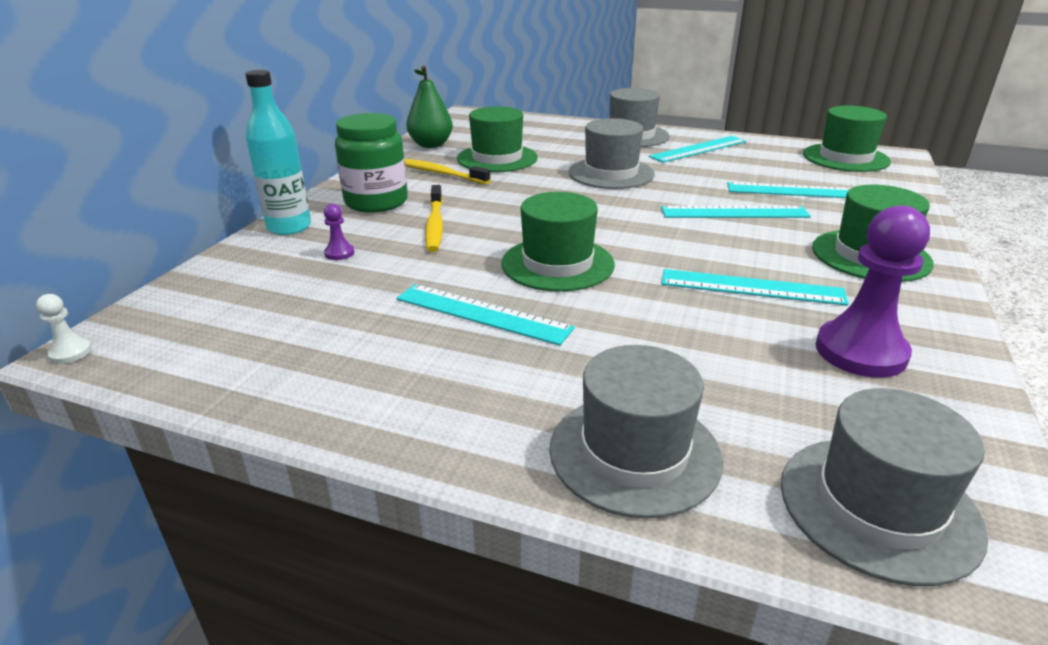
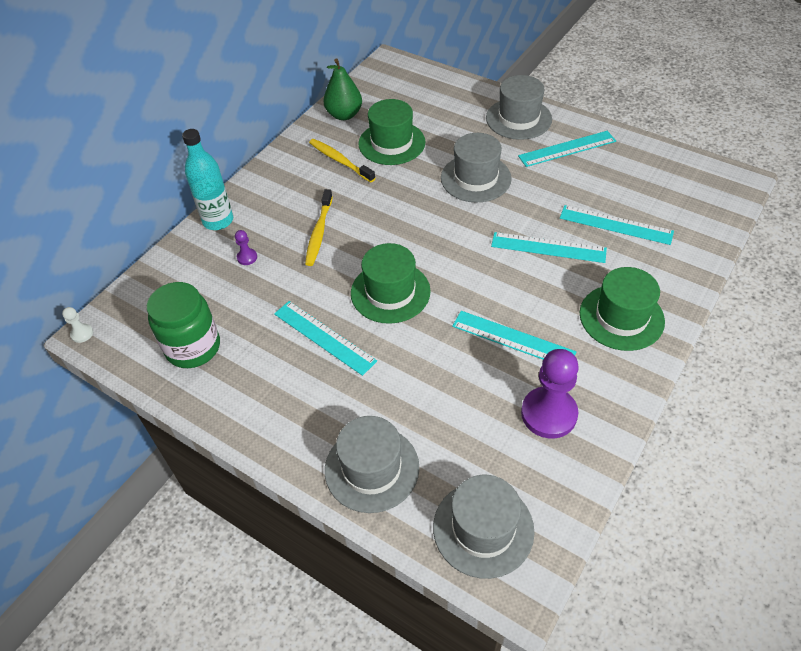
camera: 15 degrees right, 20 degrees up
green jar [335,113,408,213] -> green jar moved to [147,282,220,368]
green hat [803,106,891,172] -> none

